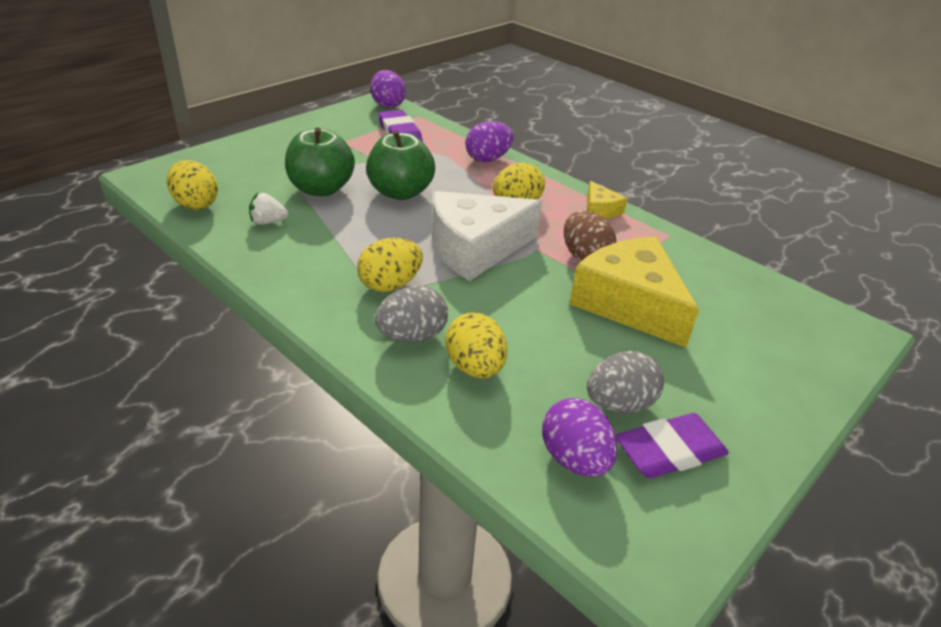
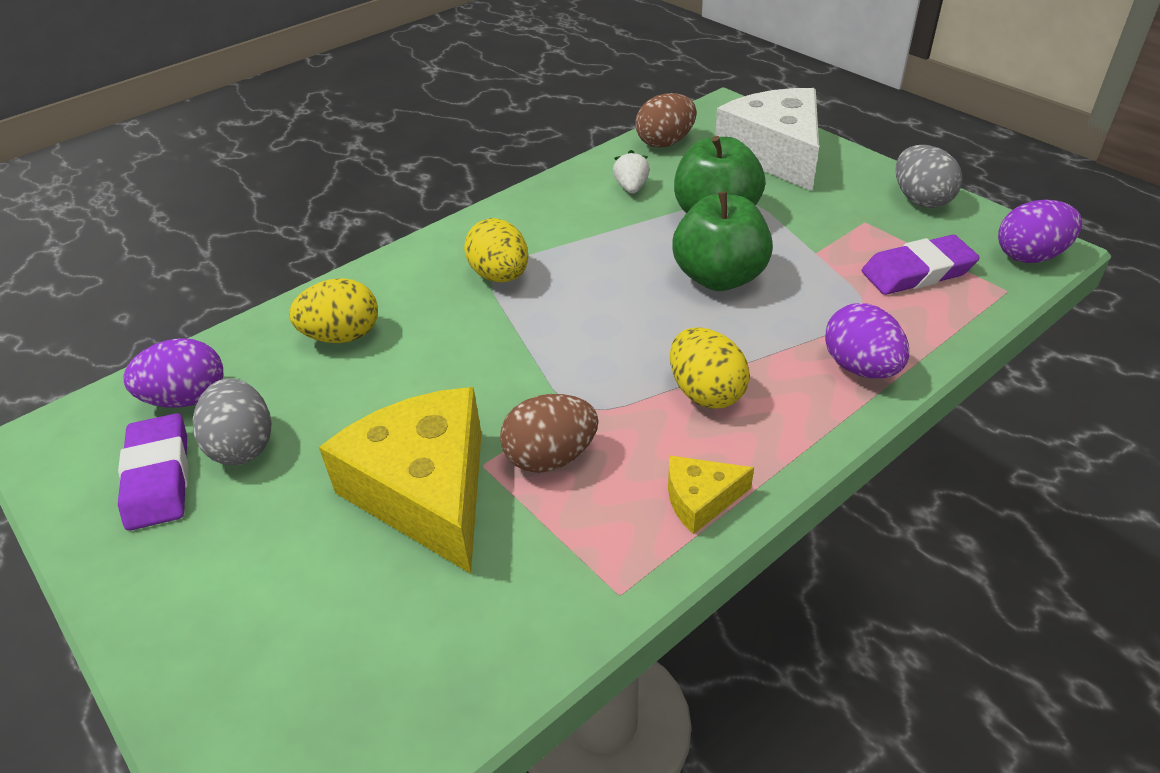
camera: 100 degrees right, 5 degrees up
yellow egg [167,160,218,210] -> brown egg [635,93,697,148]
grey egg [375,286,448,343] -> grey egg moved to [896,145,963,208]
white cheese [432,191,542,281] -> white cheese moved to [715,88,819,191]
yellow cheese [570,236,699,348] -> yellow cheese turned 90 degrees counterclockwise [319,387,482,574]

